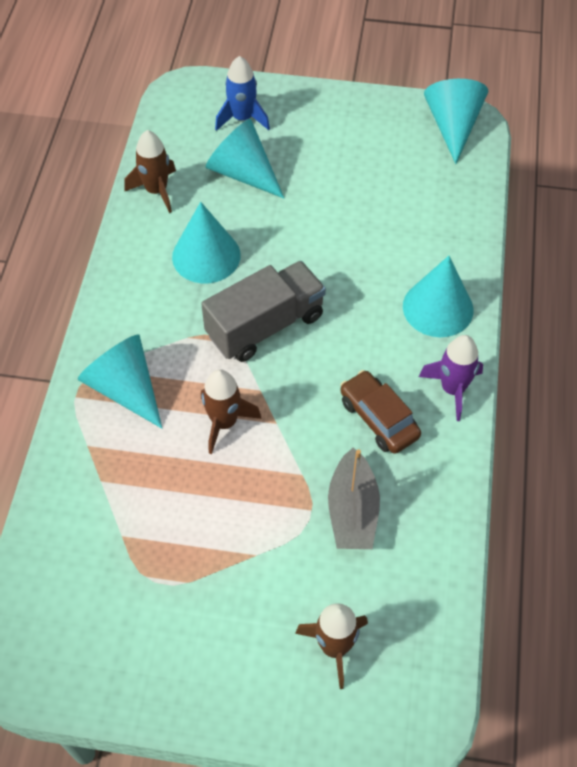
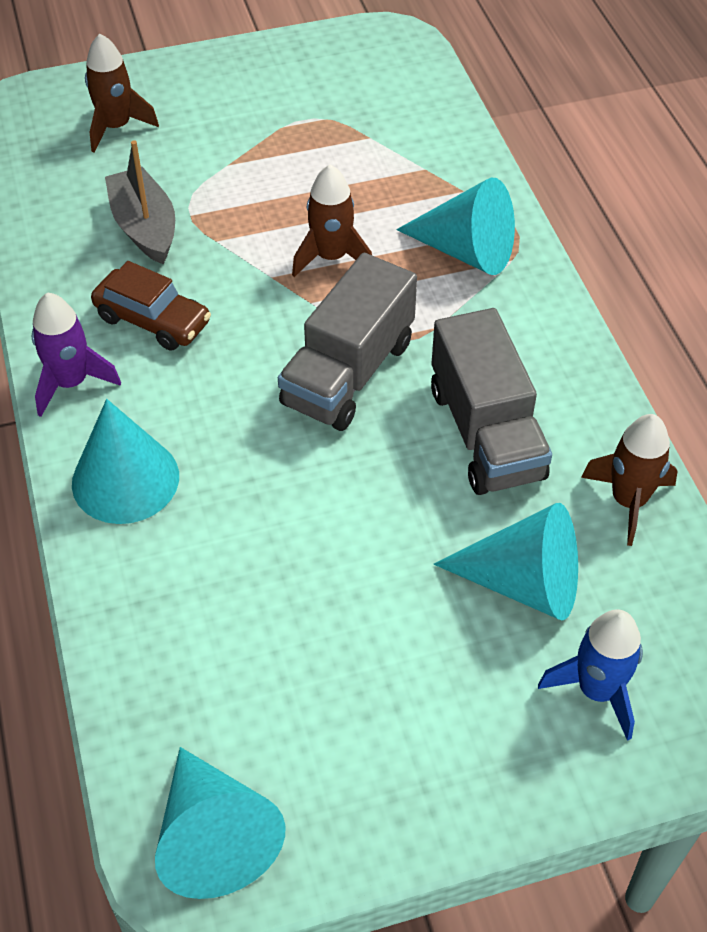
camera: 155 degrees right, 5 degrees down
turquoise cone [172,202,241,283] -> grey truck [431,308,552,495]

